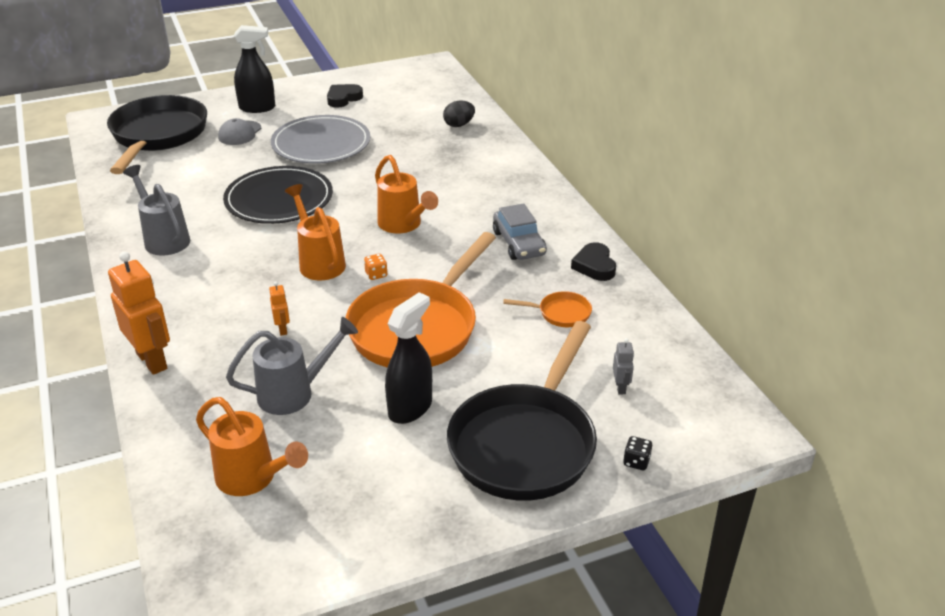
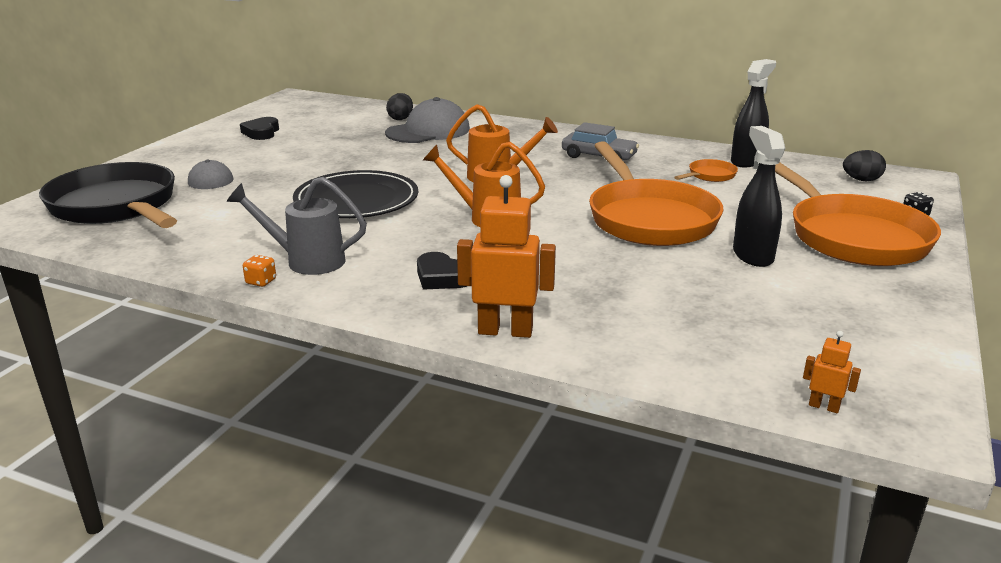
camera: 45 degrees left, 10 degrees down
orange watering can [196,397,308,496] -> none
grey watering can [226,317,358,415] -> none
black spray bottle [234,25,275,113] -> black spray bottle moved to [731,59,776,167]
orange robot [269,281,290,335] -> orange robot moved to [803,331,861,413]
grey plate [271,115,371,164] -> none
orange dice [364,254,388,280] -> orange dice moved to [243,255,276,287]
black pan [447,321,597,501] -> orange pan [775,163,941,266]
black heart [571,242,616,281] -> black heart moved to [417,252,467,290]
grey robot [613,338,634,394] -> none
none -> grey cap [385,97,470,143]
none -> black egg [843,150,886,181]

